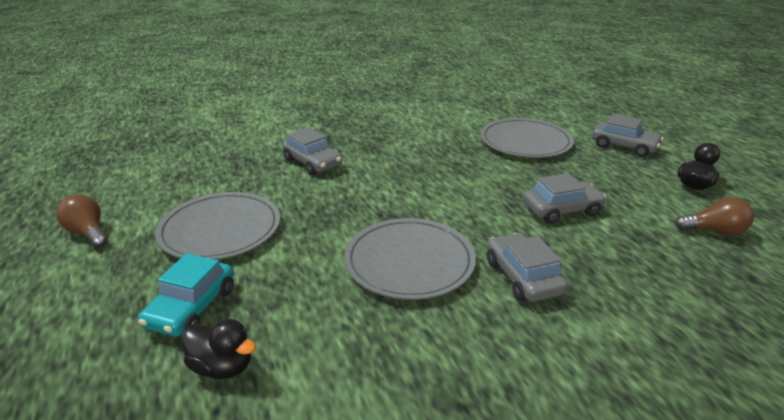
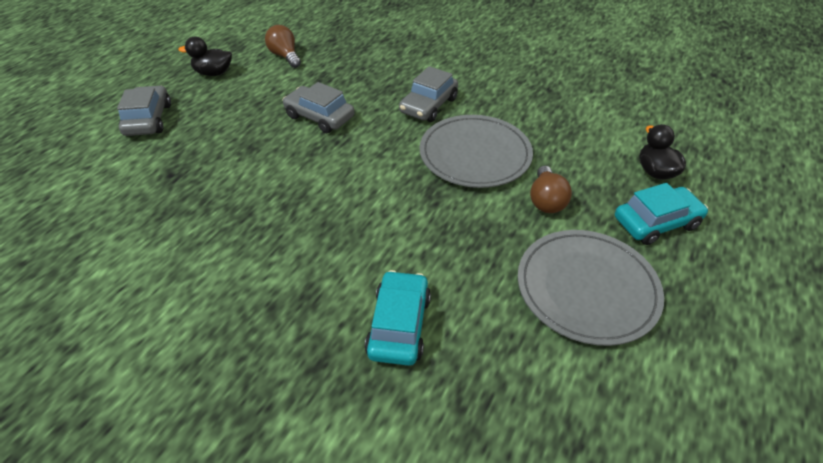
camera: 130 degrees left, 15 degrees up
brown light bulb [56,194,108,247] -> brown light bulb moved to [530,166,572,213]
grey car [282,127,342,175] -> turquoise car [365,270,431,366]
grey plate [481,118,574,158] -> none

